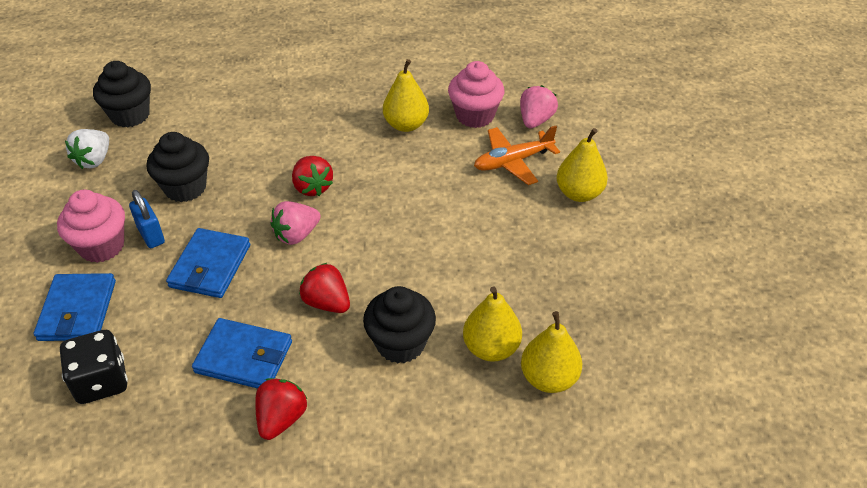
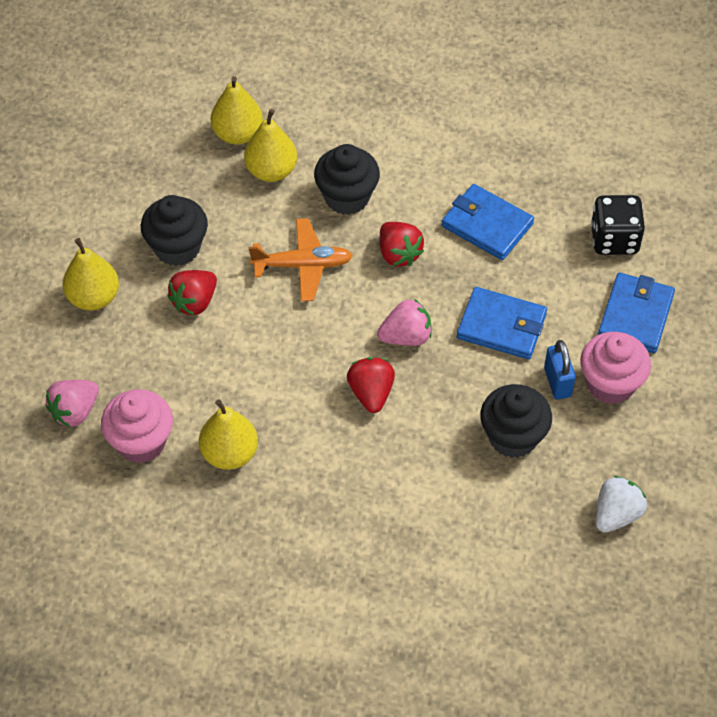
camera: 160 degrees left, 10 degrees up
black cupcake [93,61,151,128] -> black cupcake moved to [141,195,208,266]
blue wallet [166,228,250,298] -> blue wallet turned 75 degrees clockwise [457,287,547,359]
red strawberry [255,378,307,440] -> red strawberry moved to [167,270,217,316]
orange plane [474,126,560,185] -> orange plane moved to [249,218,353,302]

